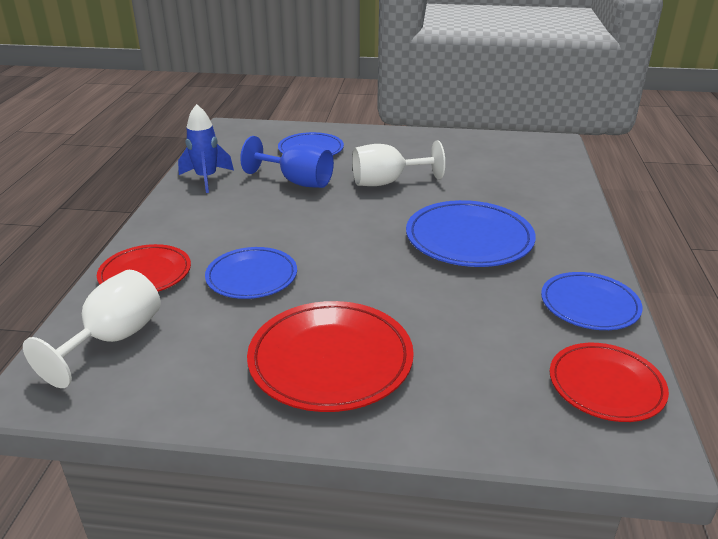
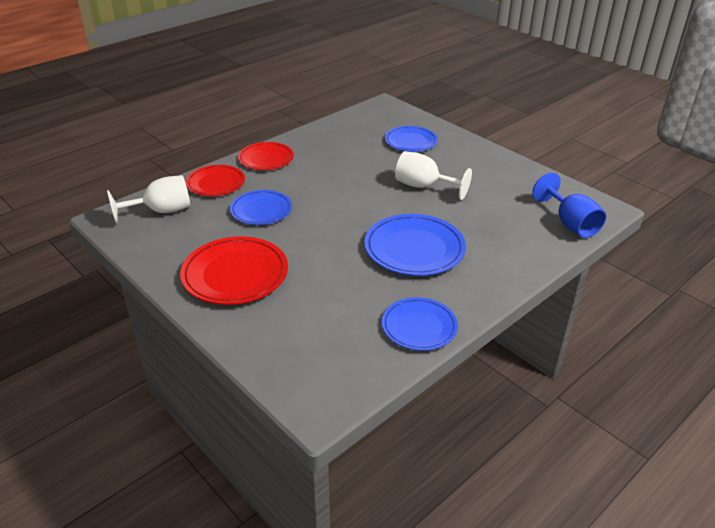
camera: 40 degrees right, 5 degrees up
blue rocket [178,104,234,193] -> none
blue goblet [240,136,334,188] -> blue goblet moved to [532,172,606,238]
red plate [550,343,669,422] -> red plate moved to [238,142,294,170]

